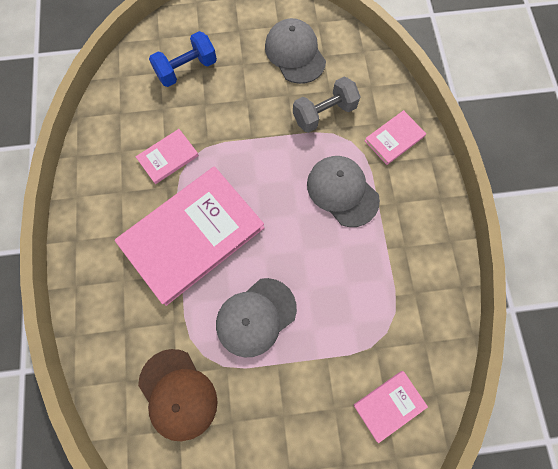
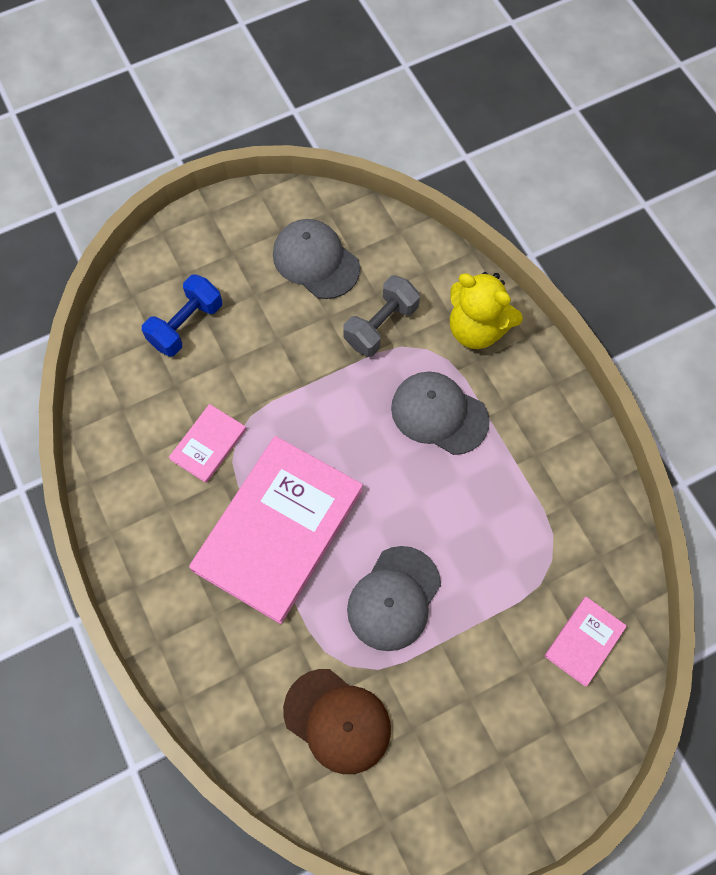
camera: 20 degrees left, 5 degrees down
pink book [365,110,426,165] -> yellow teddy bear [450,272,523,349]

